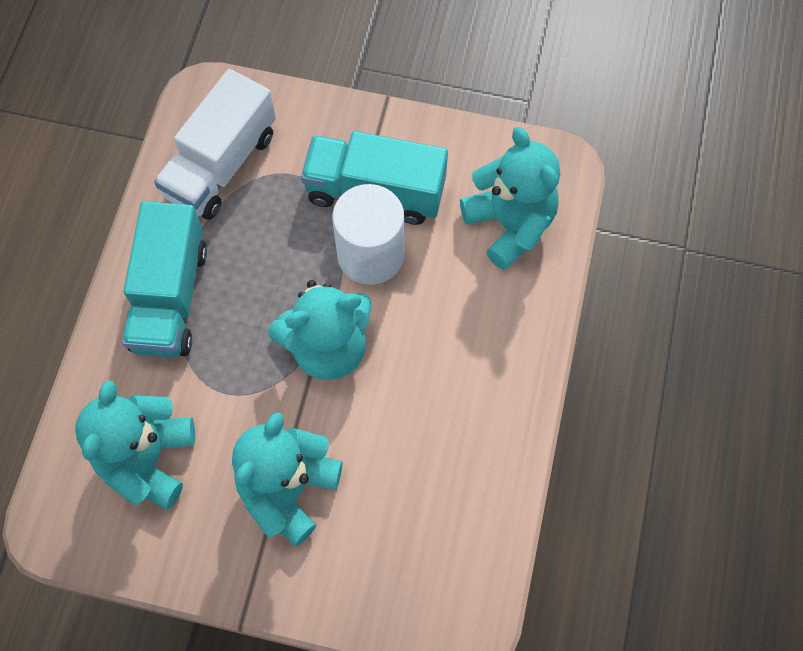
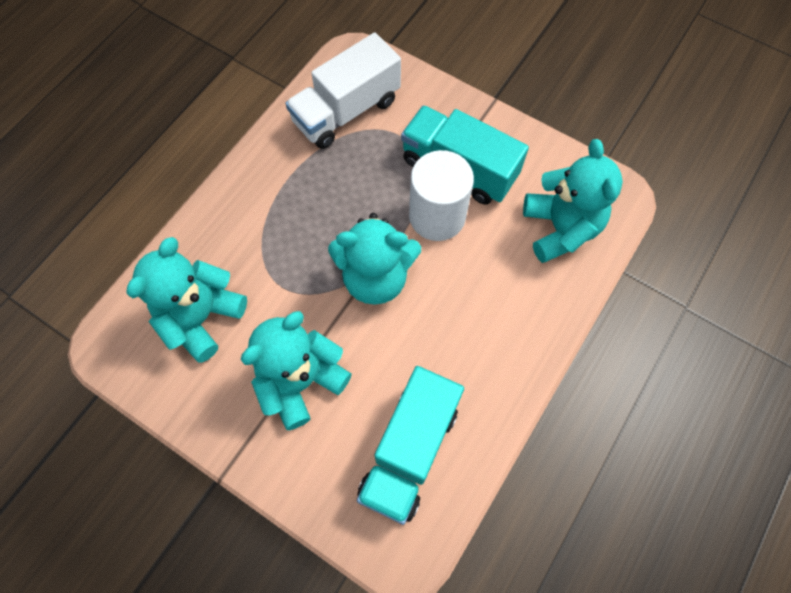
camera: 20 degrees right, 0 degrees up
turquoise truck [122,201,207,357] -> turquoise truck moved to [357,366,464,525]

